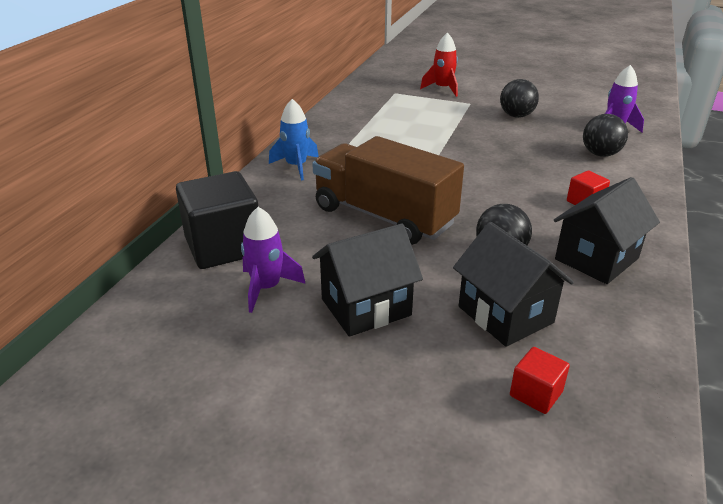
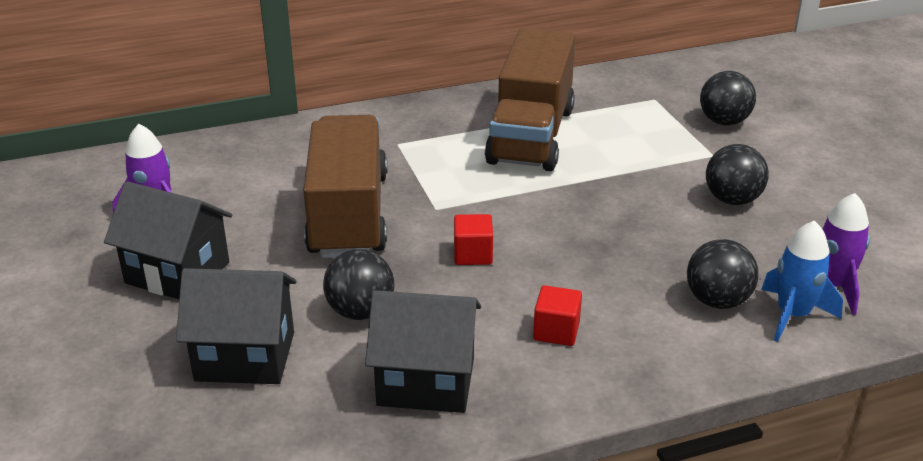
camera: 50 degrees right, 0 degrees up
black cube [176,171,259,269] -> none
blue rocket [269,99,319,180] -> blue rocket moved to [761,220,843,342]
red rocket [420,32,458,97] -> black ball [700,71,756,126]
black house [453,222,574,347] -> black house turned 75 degrees clockwise [176,268,296,384]
red cube [510,347,570,414] -> red cube moved to [454,214,493,265]
none -> brown truck [485,28,575,171]

